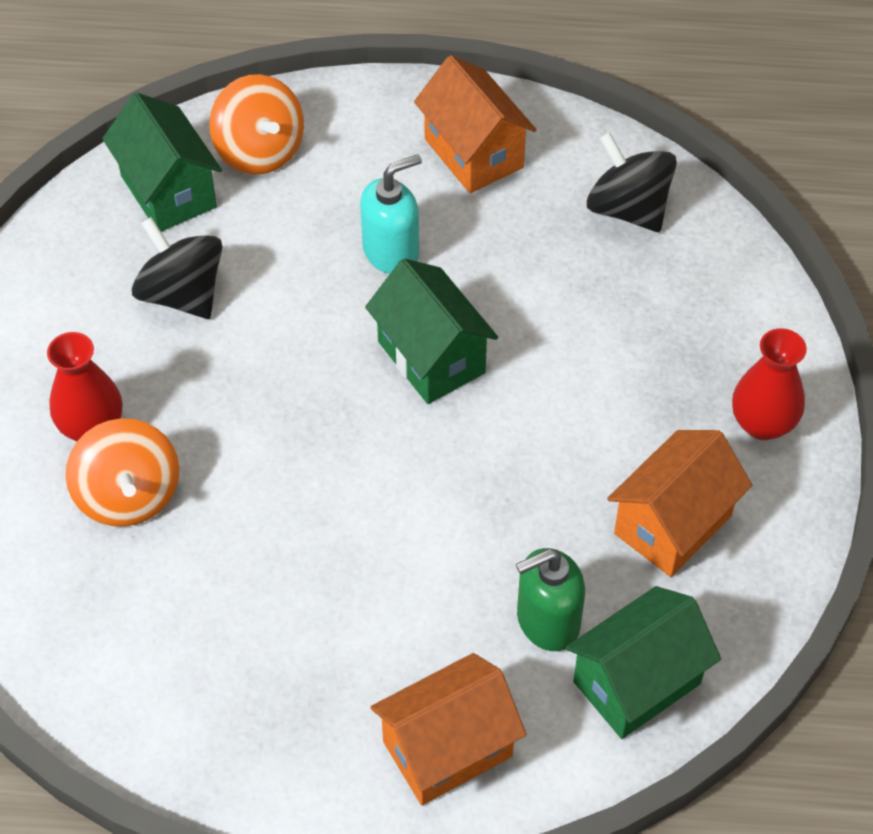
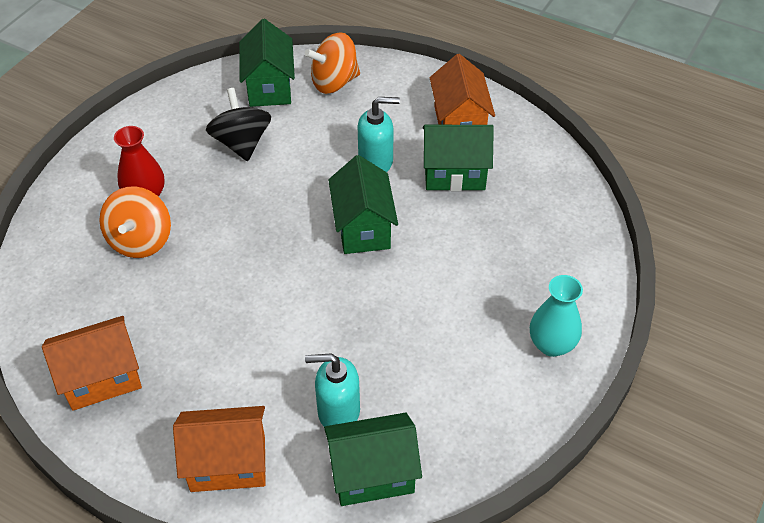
camera: 25 degrees right, 5 degrees down
orange spinning top [209,74,304,175] -> orange spinning top turned 75 degrees clockwise [305,32,360,94]
green soap dispenser [516,548,585,651] -> turquoise soap dispenser [305,353,360,427]
black spinning top [587,132,677,232] -> none
orange house [607,430,752,577] -> orange house moved to [42,316,142,411]
red vase [732,328,807,440] -> turquoise vase [530,275,583,357]
none -> green house [422,125,494,191]

